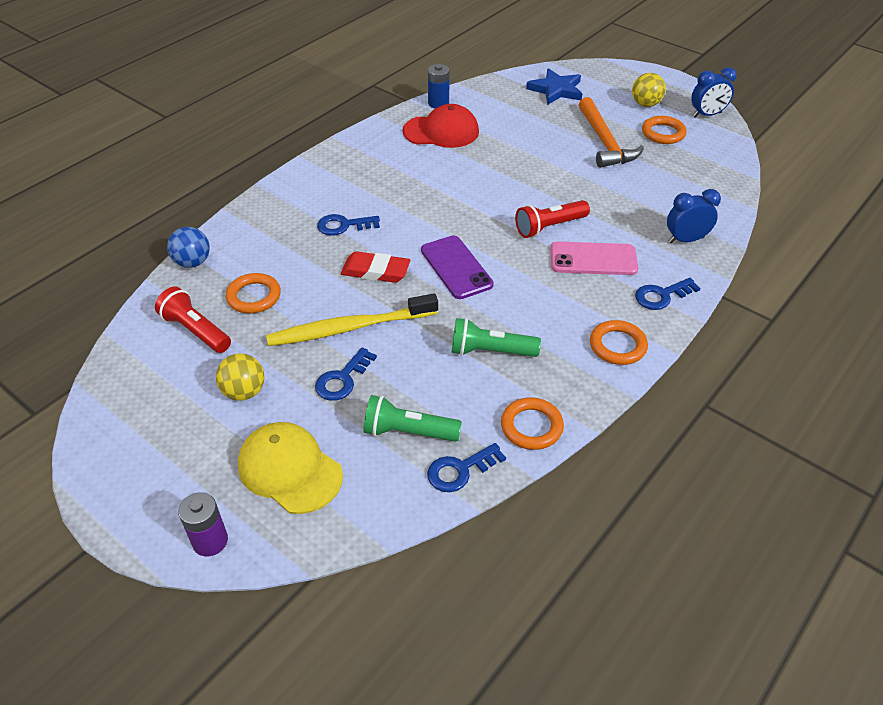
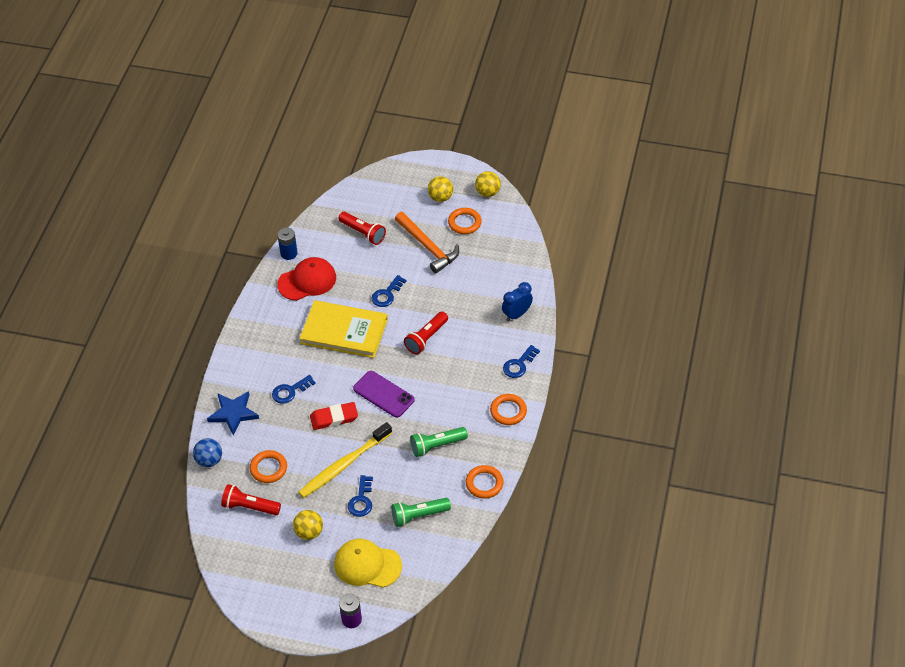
camera: 25 degrees left, 5 degrees up
blue key [427,443,506,492] -> blue key moved to [371,275,407,307]
blue star [526,68,582,105] -> blue star moved to [207,391,259,436]
pink phone [550,242,638,275] -> none
blue clock [691,67,737,117] -> yellow ball [475,171,501,197]
none -> yellow book [300,300,388,358]
none -> red flashlight [338,212,386,245]

